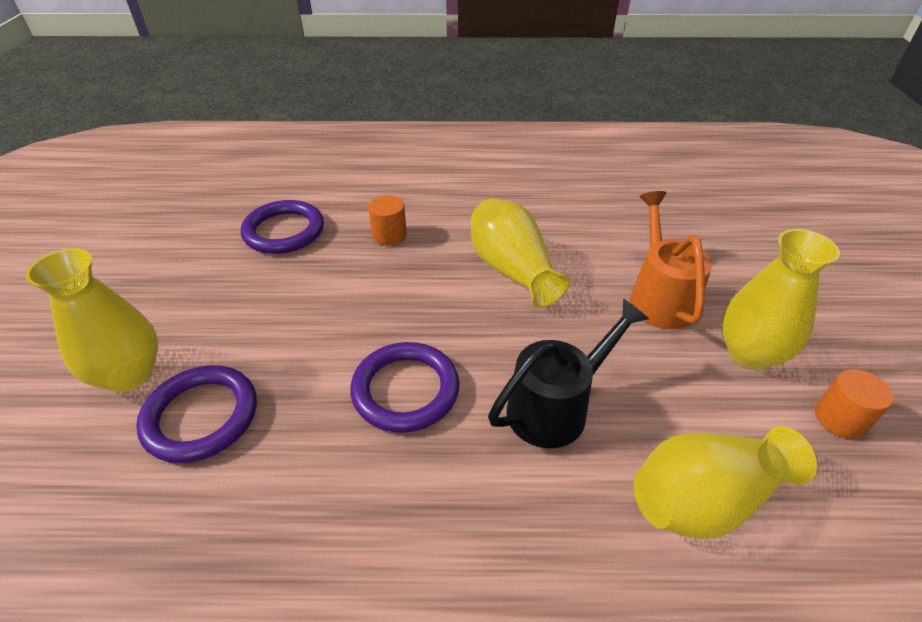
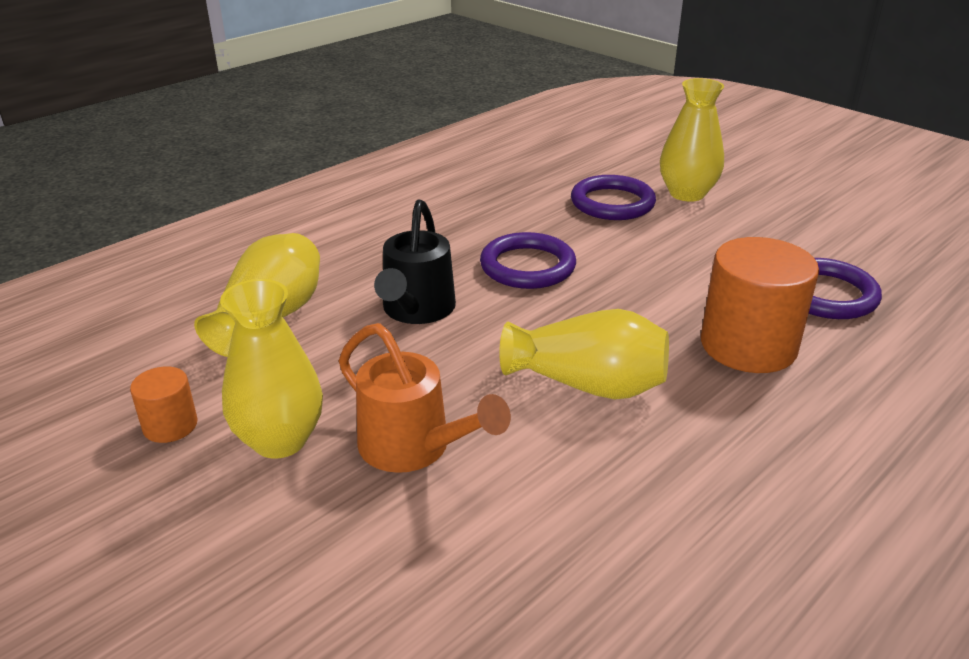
camera: 135 degrees right, 10 degrees down
orange cylinder [368,195,407,245] -> orange cylinder [701,237,819,373], size x2.02

